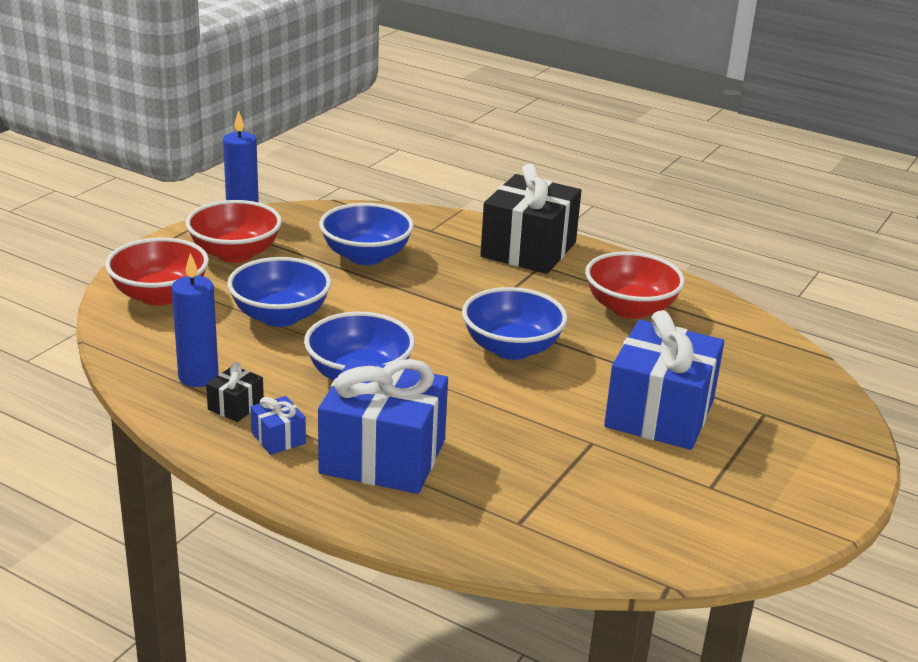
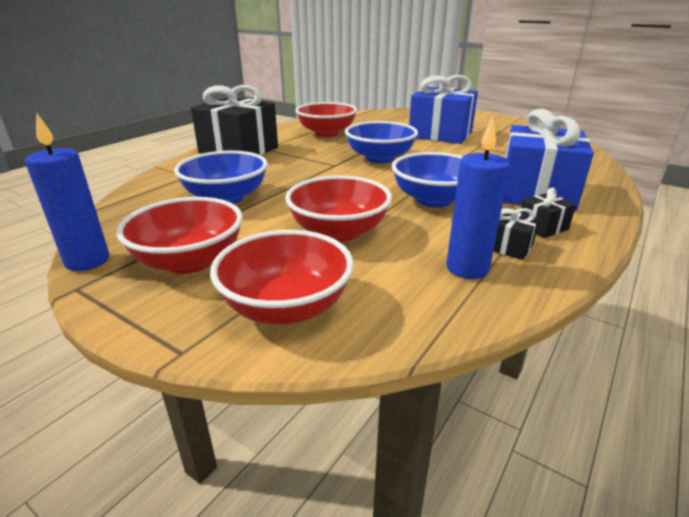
camera: 85 degrees left, 0 degrees up
blue bowl [227,257,331,327] -> red bowl [285,175,392,242]
blue gift [251,396,306,455] -> black gift [520,188,576,238]

